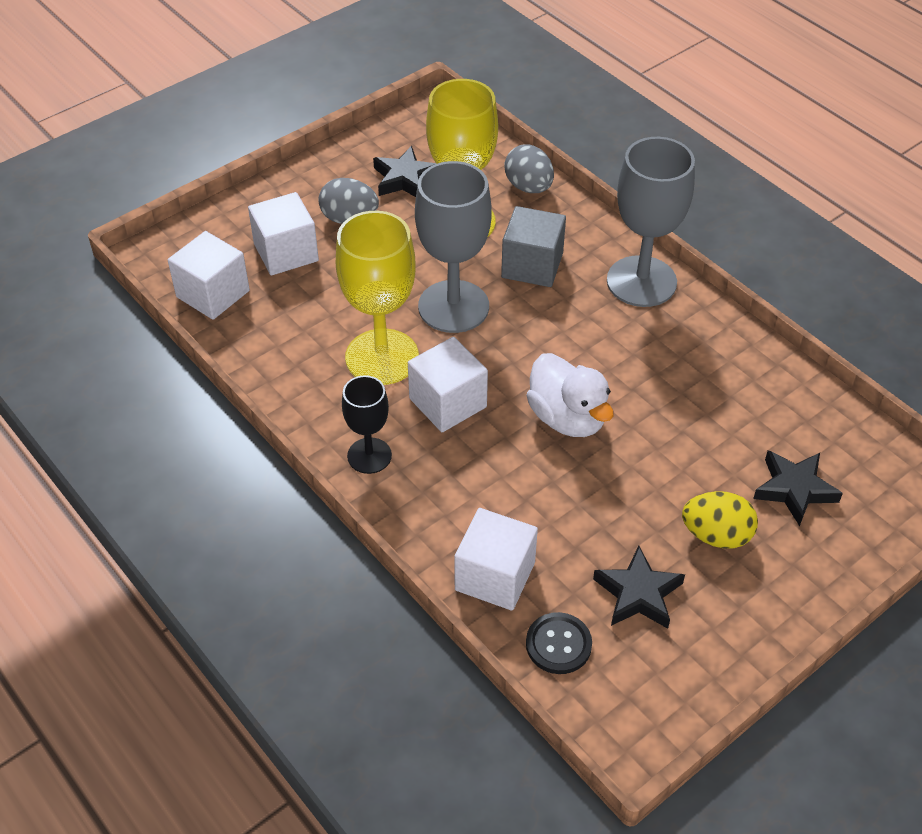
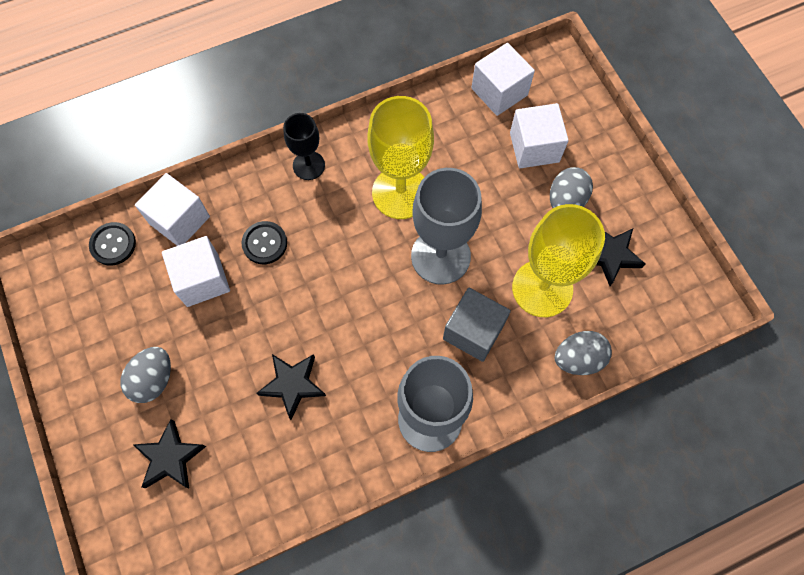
camera: 105 degrees right, 20 degrees up
white cube [408,337,488,432] -> white cube moved to [162,236,230,307]
white duck [526,353,614,437] -> none
black star [593,546,685,629] -> black star moved to [257,354,326,420]
yellow egg [682,491,758,548] -> grey egg [120,347,171,403]
none -> black button [241,221,287,264]

